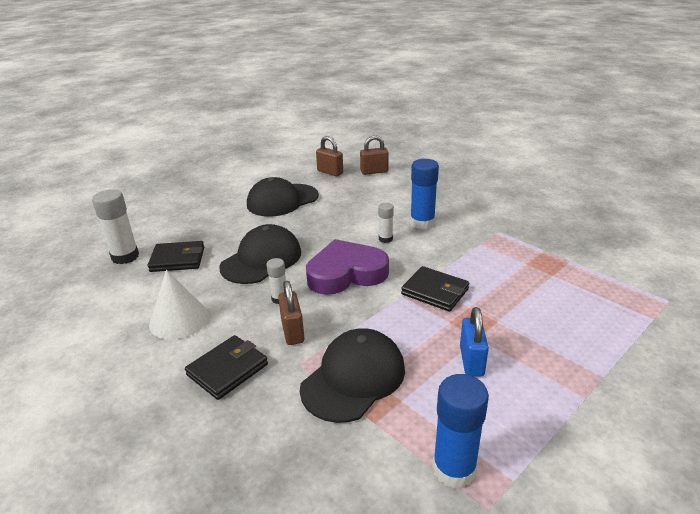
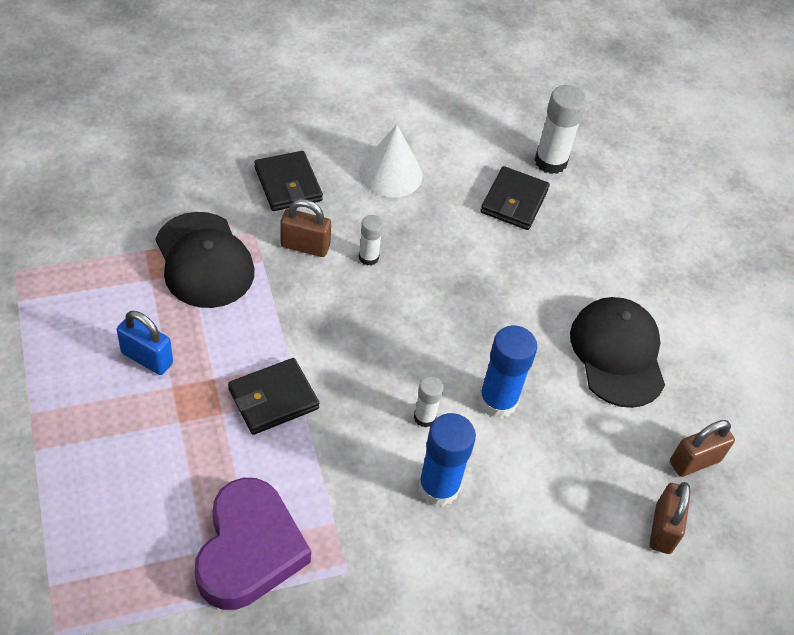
camera: 110 degrees right, 20 degrees up
black cap [219,224,301,284] -> none
purple heart [306,239,389,295] -> purple heart moved to [195,478,311,610]
blue glue stick [433,374,489,489] -> blue glue stick moved to [479,326,537,418]

